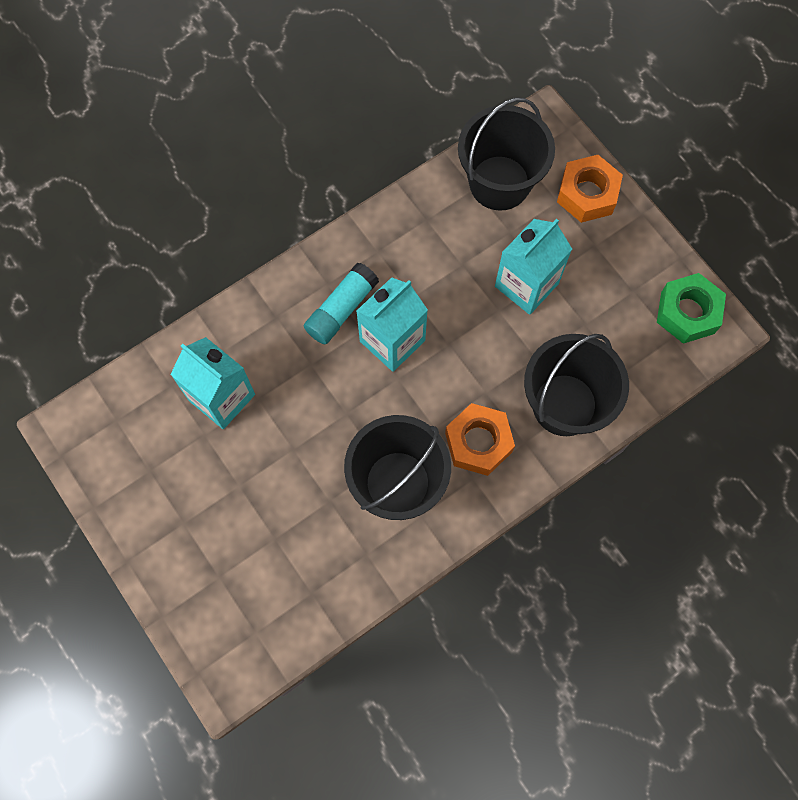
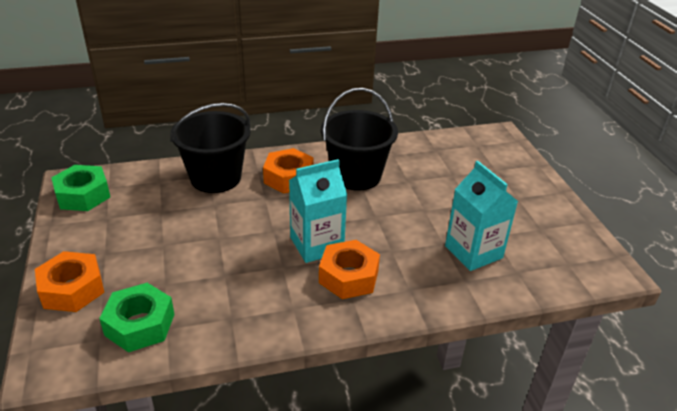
camera: 160 degrees left, 35 degrees down
turquoise glue stick [304,262,379,344] -> orange nut [319,240,380,299]
black bucket [458,97,555,211] -> green nut [99,283,175,352]
turquoise carton [495,219,572,315] -> none

